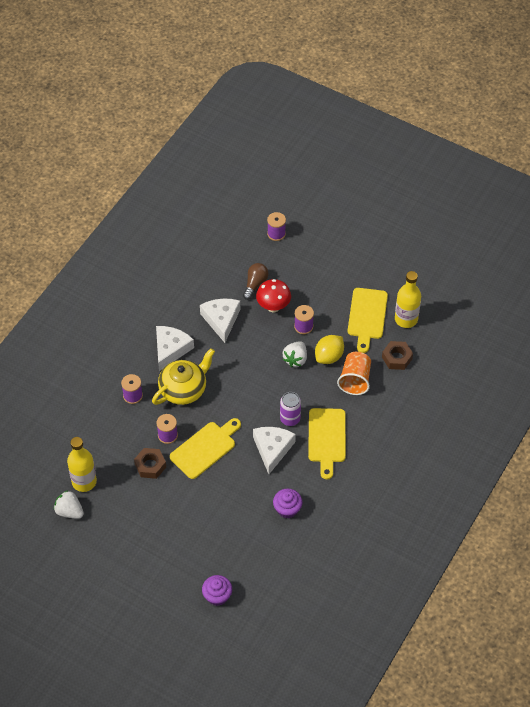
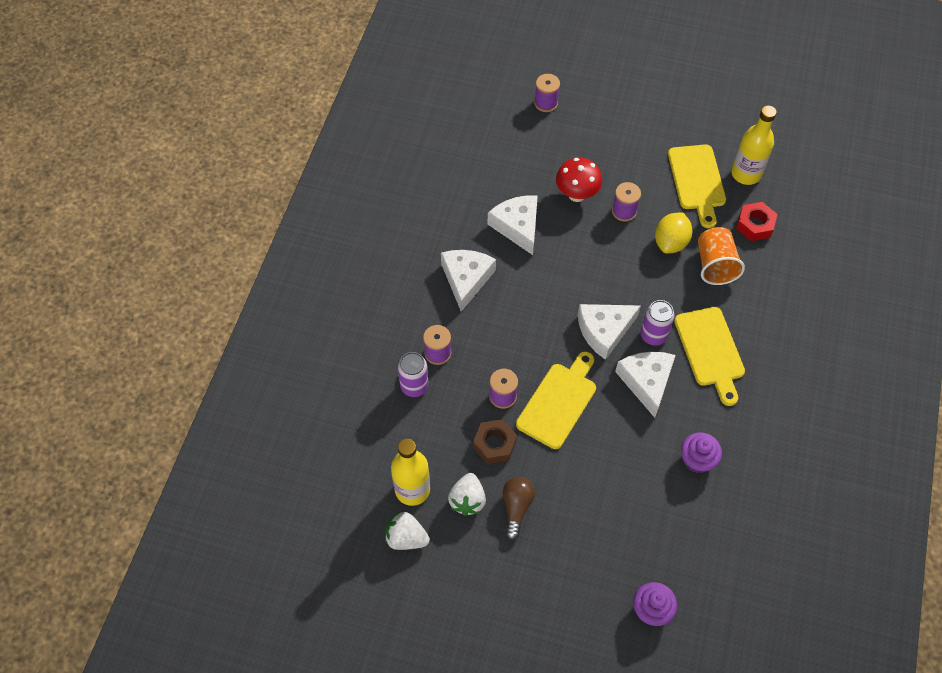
camera: 15 degrees left, 5 degrees up
yellow teapot [152,348,215,405] -> none
brown light bulb [243,263,268,300] -> brown light bulb moved to [503,477,535,540]
white strawberry [283,341,307,367] -> white strawberry moved to [448,473,486,516]
brown nut [382,341,413,370] -> red nut [736,202,777,241]
none -> purple can [398,352,429,397]
none -> white cheese [578,304,641,360]

